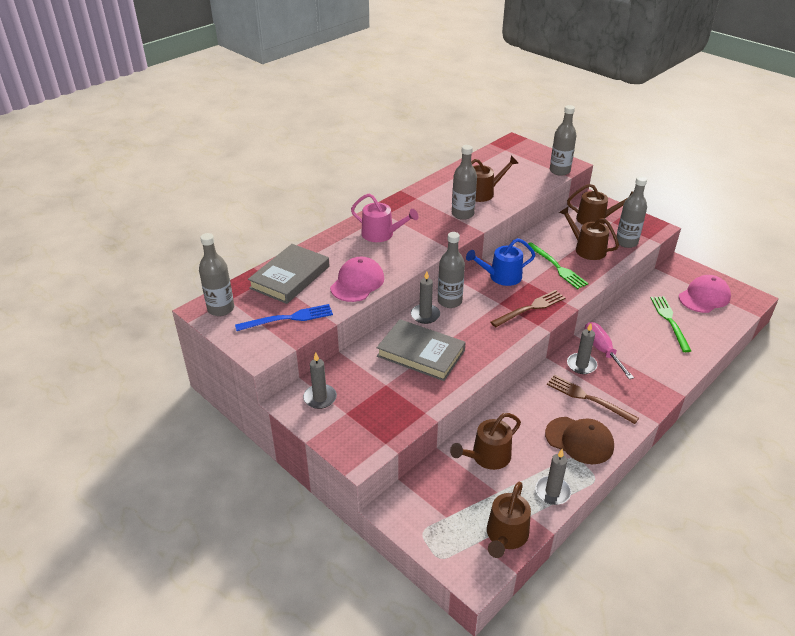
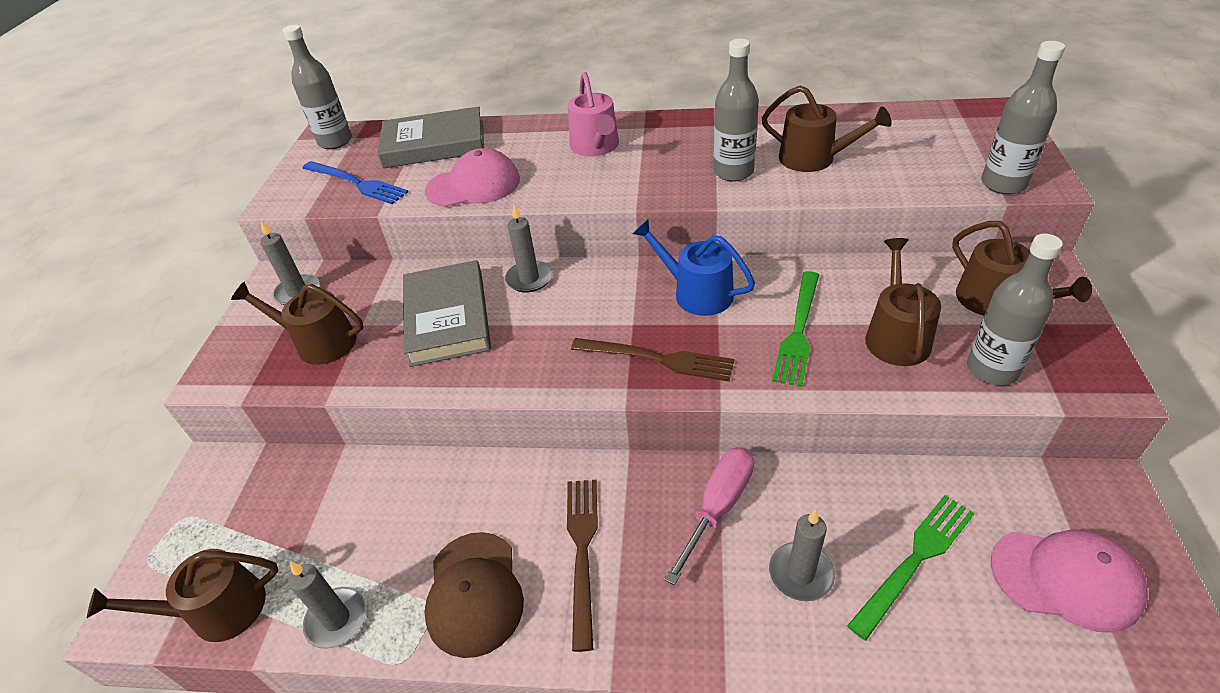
camera: 55 degrees right, 5 degrees up
grey bottle [438,232,465,308] -> none
brown watering can [450,413,521,470] -> brown watering can moved to [231,282,364,365]
grey candle [567,323,597,374] -> grey candle moved to [769,509,835,601]

